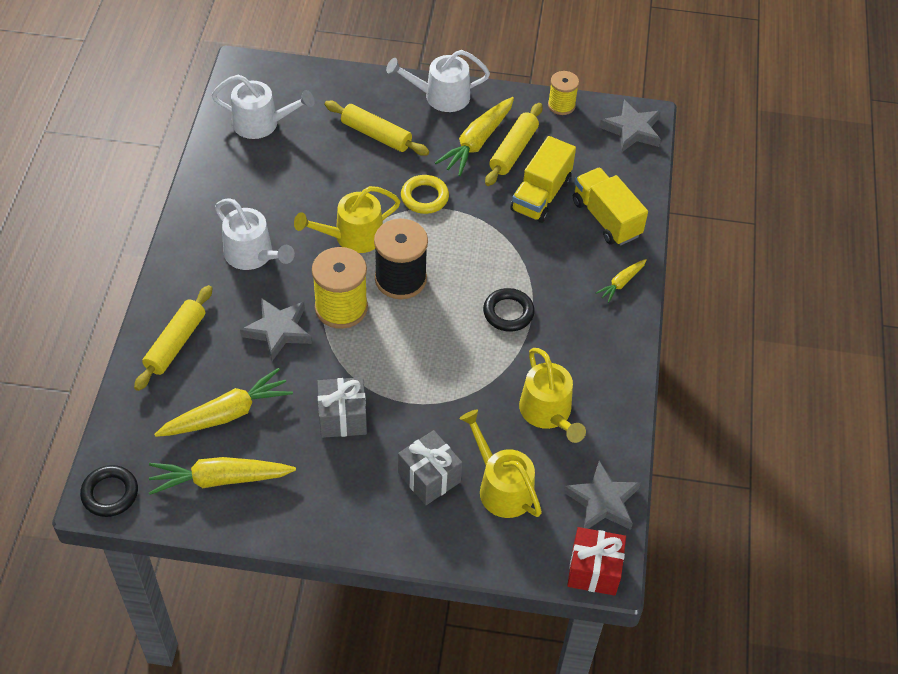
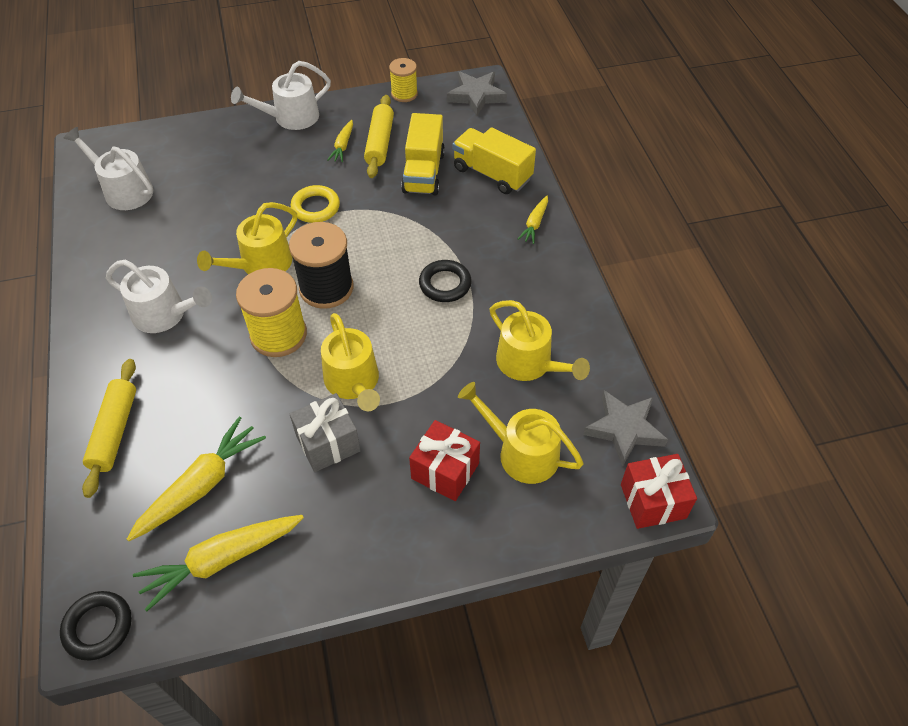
camera: 20 degrees left, 0 degrees up
white watering can [212,75,315,139] -> white watering can turned 135 degrees counterclockwise [64,127,153,210]
grey star [240,298,312,361] -> none
yellow rolling pin [325,101,429,156] -> none
grey gift [398,430,463,505] -> red gift [409,420,480,501]
yellow carrot [435,97,514,176] -> yellow carrot [327,120,353,162], size x0.53
none -> yellow watering can [321,313,380,411]

